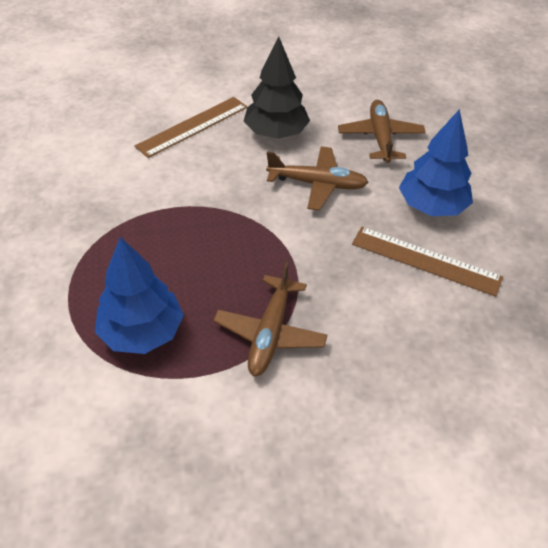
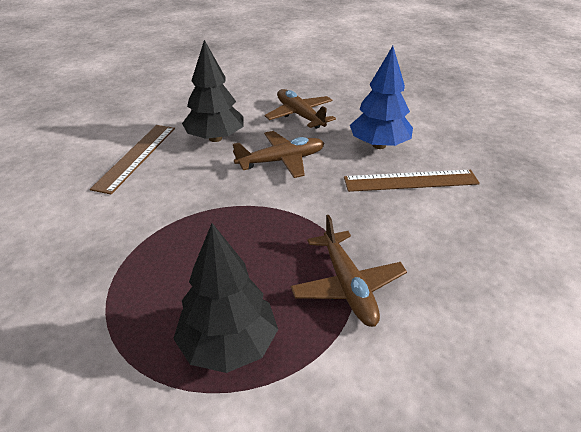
camera: 30 degrees left, 10 degrees down
blue tree [95,237,184,354] -> black tree [173,223,278,373]

